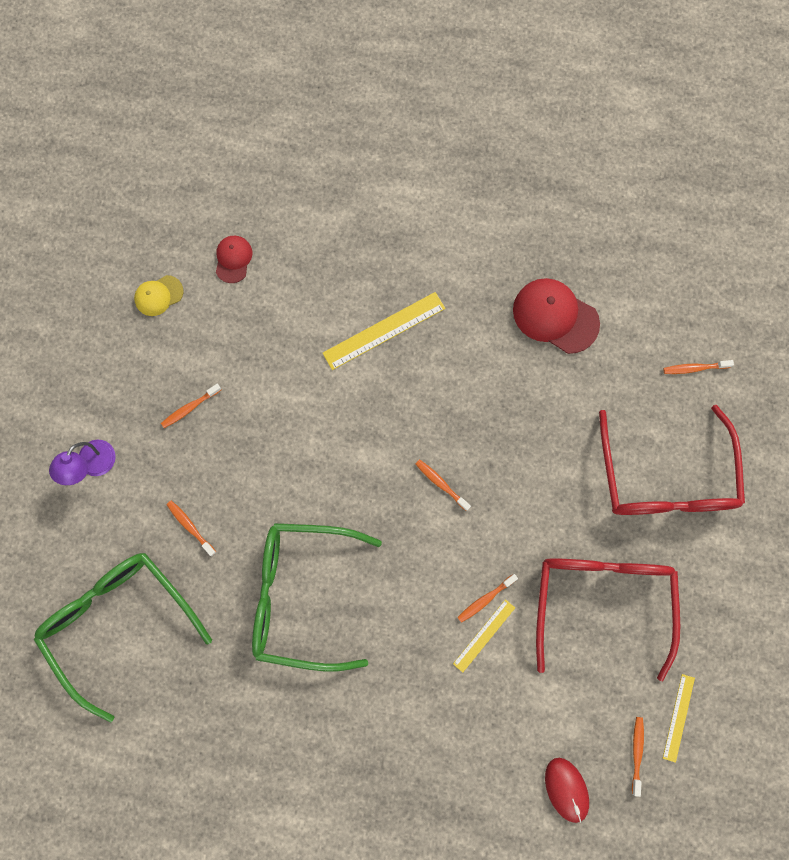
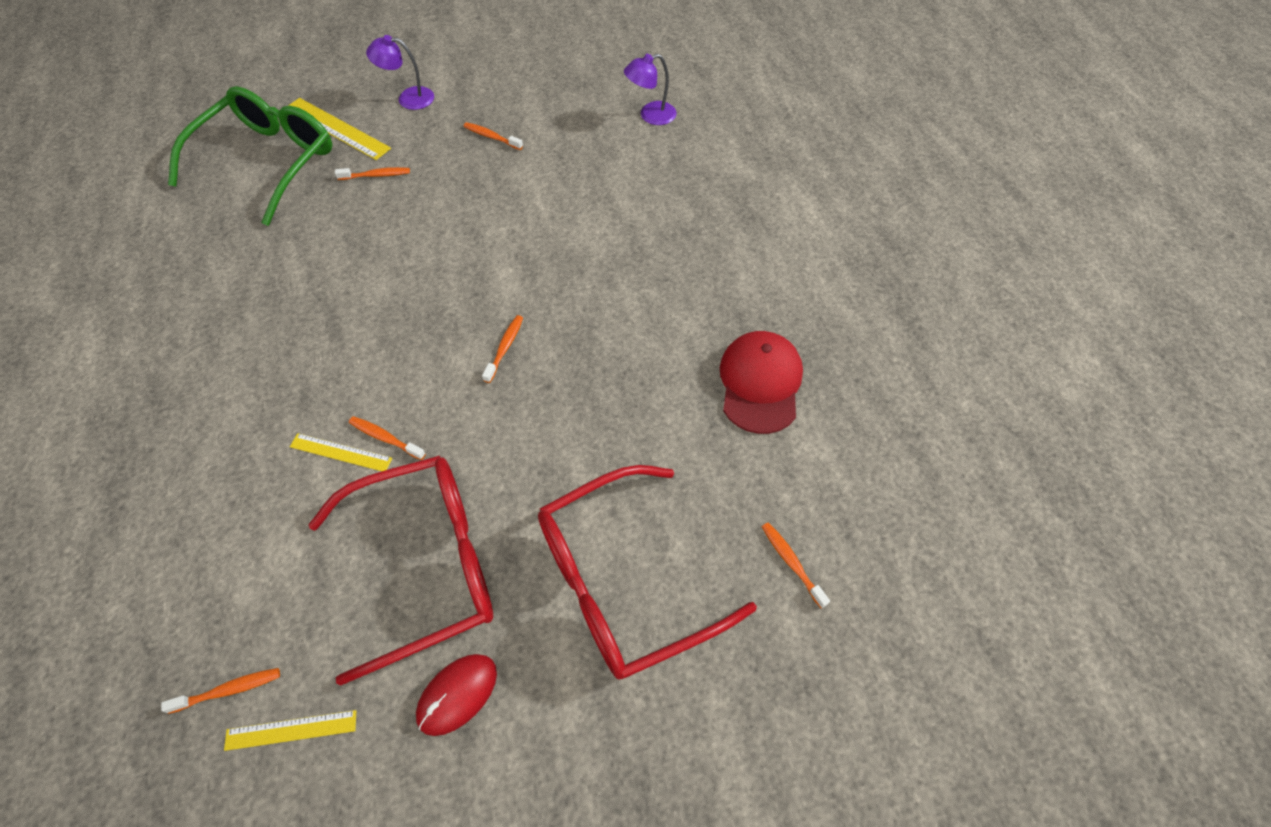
camera: 65 degrees right, 20 degrees down
yellow cap [134,275,183,316] -> none
orange toothbrush [166,500,216,556] -> orange toothbrush turned 60 degrees clockwise [335,167,410,180]
red cap [216,236,252,283] -> purple lamp [624,54,677,125]
green glasses [252,523,382,672] -> none
yellow ruler [323,292,445,370] -> yellow ruler moved to [288,98,391,160]
red mouse [545,758,589,823] -> red mouse moved to [416,654,497,736]

